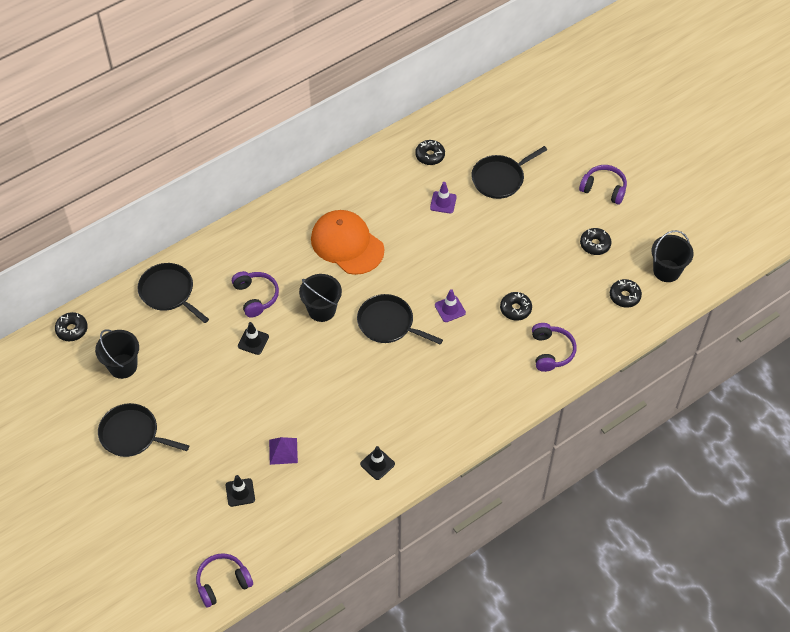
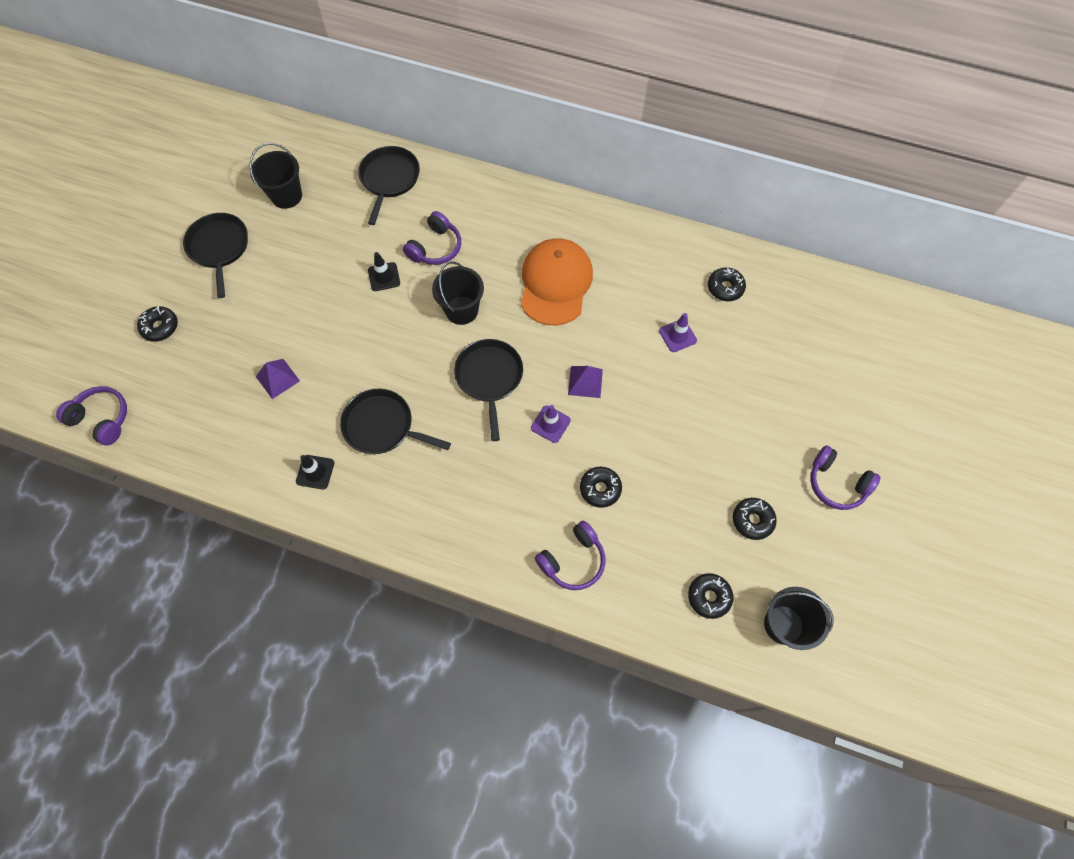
camera: 55 degrees right, 10 degrees up
black donut [55,312,88,341] -> black donut moved to [137,306,178,342]
black traffic cone [226,475,255,507] -> none
black pan [471,146,547,199] -> black pan moved to [340,388,451,454]
purple headphones [579,165,627,204] -> purple headphones turned 135 degrees clockwise [810,445,881,510]
none -> purple pyramid [568,366,603,398]

